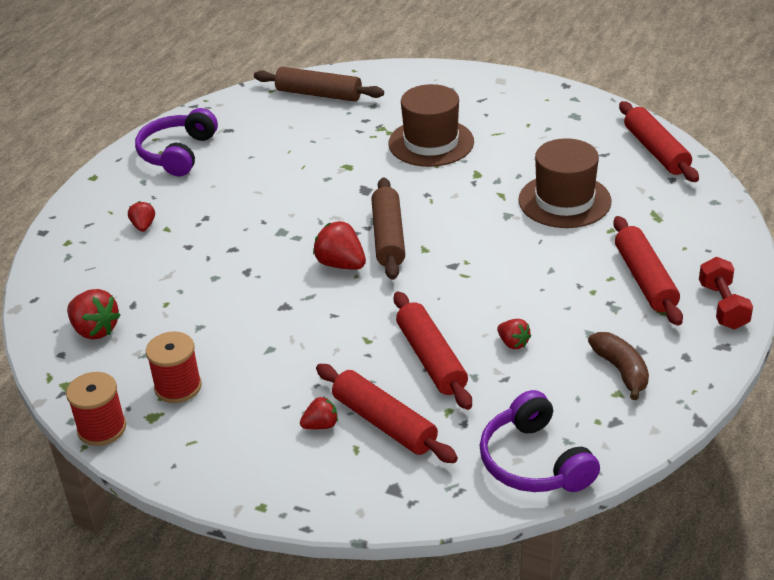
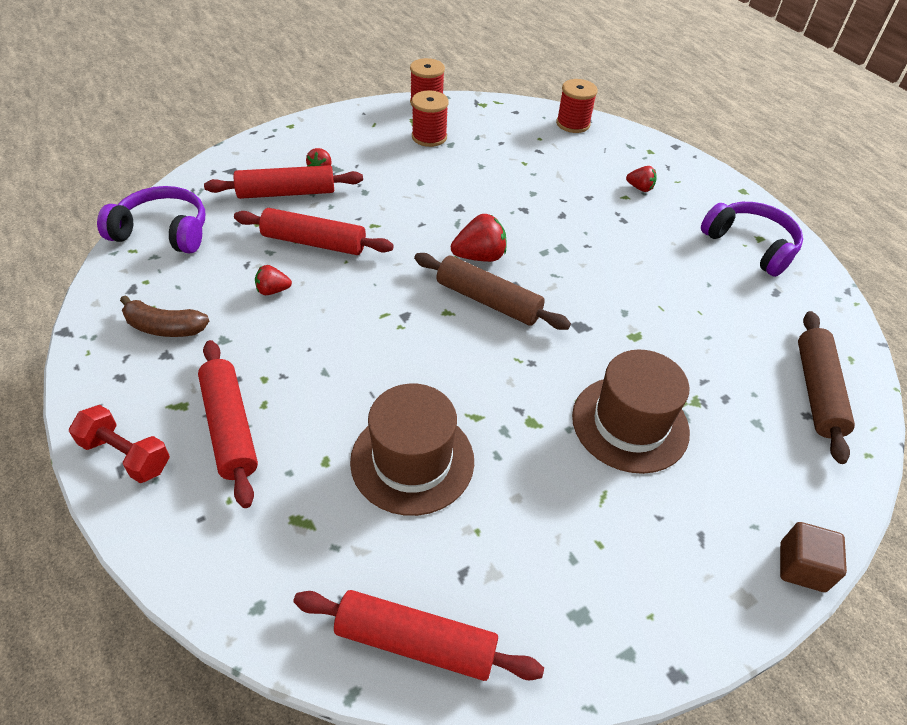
camera: 120 degrees right, 10 degrees up
red strawberry [67,289,121,340] -> none
brown rolling pin [254,67,384,102] -> brown rolling pin turned 45 degrees counterclockwise [798,311,855,464]
red rolling pin [613,216,683,326] -> red rolling pin turned 45 degrees clockwise [198,340,258,508]
none -> red spool [556,79,598,133]
none -> brown cube [780,522,847,592]

